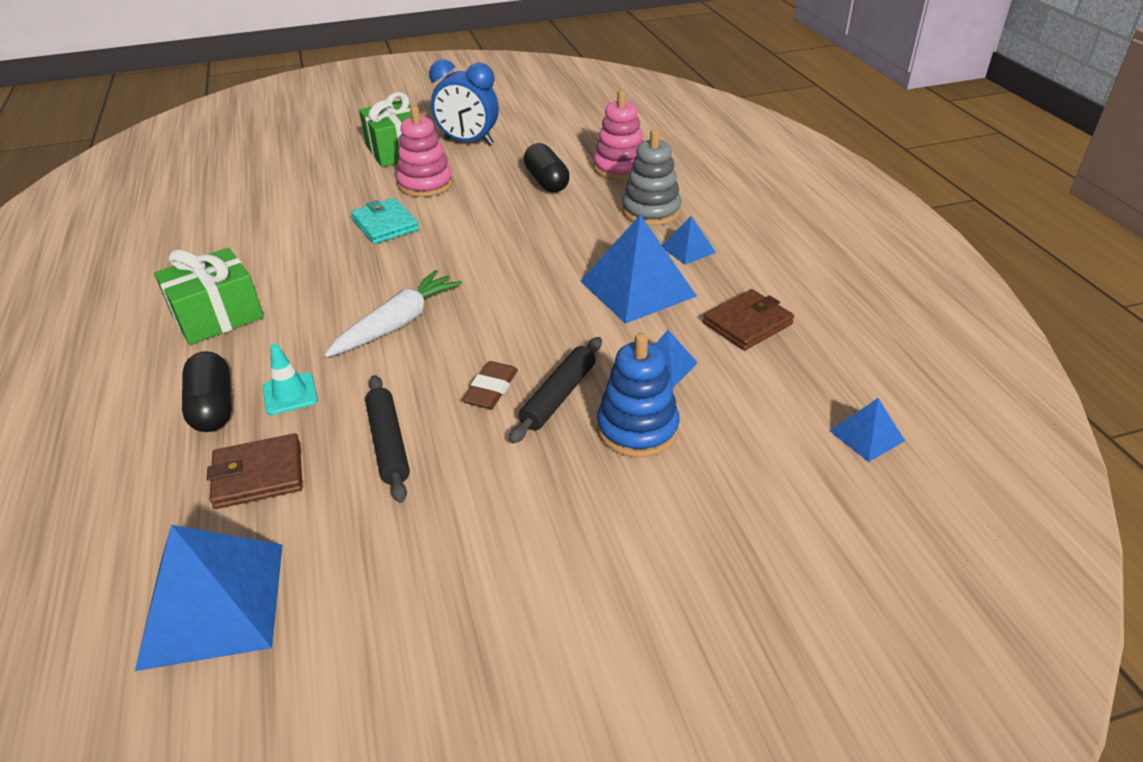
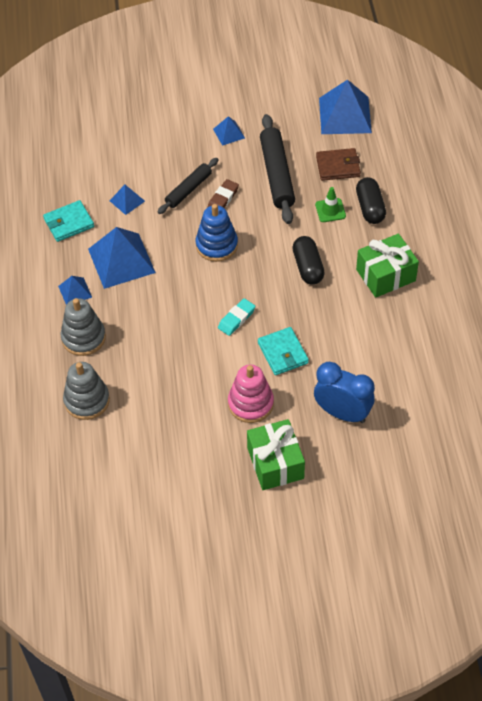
camera: 170 degrees left, 15 degrees up
turquoise traffic cone [263,343,318,415] -> green traffic cone [315,187,346,222]
white carrot [324,270,462,357] -> none
black rolling pin [365,375,410,503] -> black rolling pin [260,114,295,224], size x1.59
blue clock [429,59,499,145] -> blue clock moved to [314,362,375,423]
black capsule [524,143,570,192] -> black capsule moved to [292,236,325,285]
pink stacking toy [593,90,644,180] -> grey stacking toy [63,362,110,420]
blue stacking toy [597,333,680,457] -> blue stacking toy moved to [196,204,238,262]
brown wallet [703,289,794,350] -> turquoise wallet [43,200,94,242]
blue pyramid [830,398,905,462] -> blue pyramid moved to [213,116,245,146]
none -> turquoise eraser [218,298,256,336]

